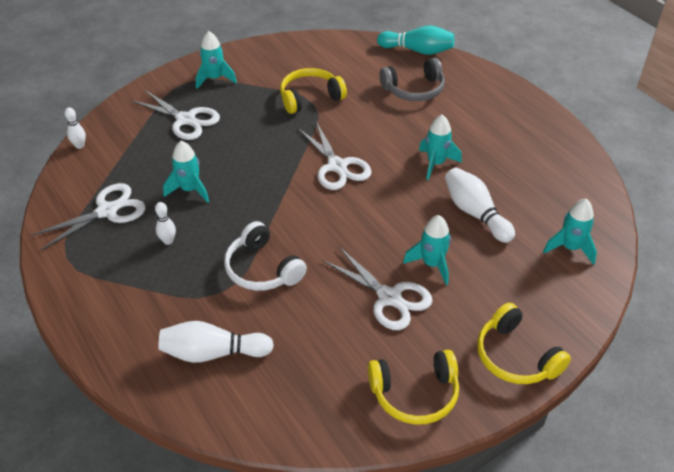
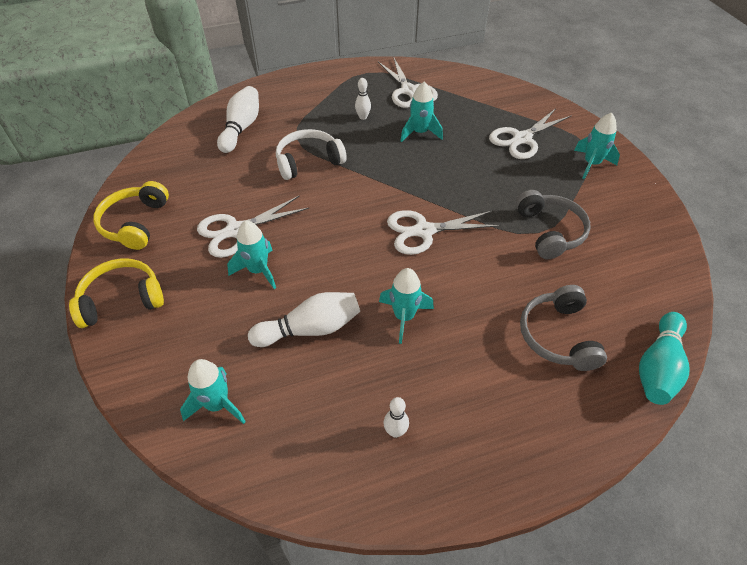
camera: 105 degrees right, 5 degrees up
white bowling pin [64,107,86,149] -> white bowling pin moved to [383,397,409,438]
yellow headphones [280,68,347,114] -> grey headphones [515,190,590,259]

